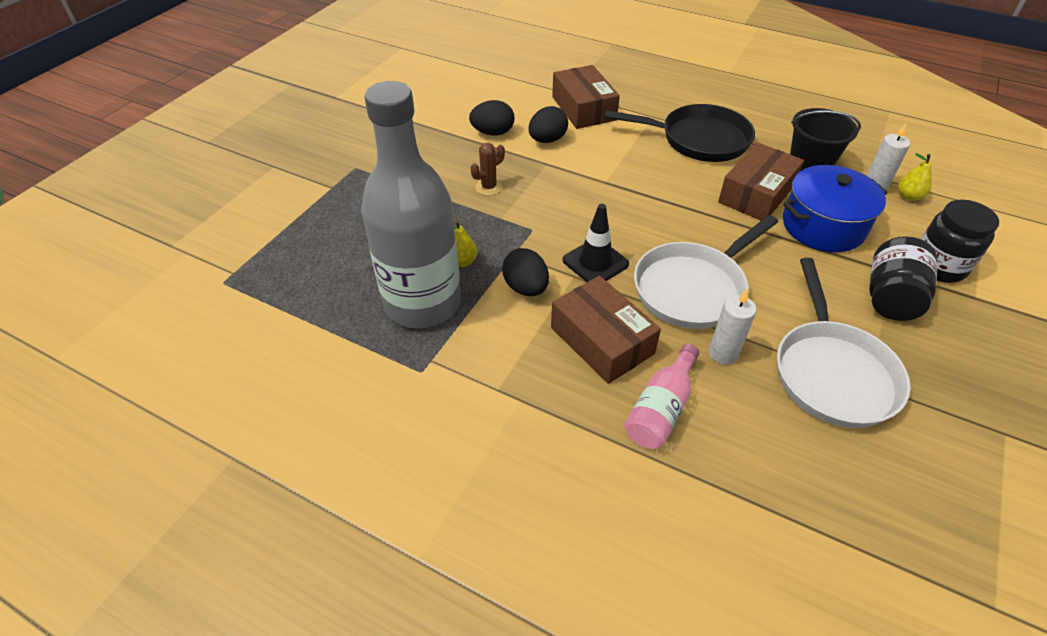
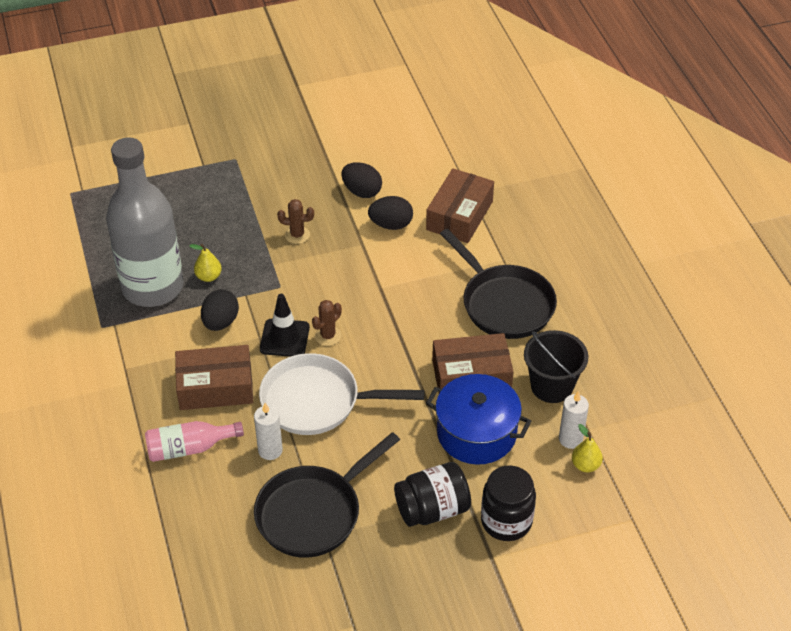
camera: 45 degrees right, 0 degrees up
brown box [551,276,661,384] -> brown box turned 75 degrees clockwise [175,345,253,410]
white pan [777,258,911,428] -> black pan [254,432,400,558]
none -> brown cactus [312,300,342,346]

